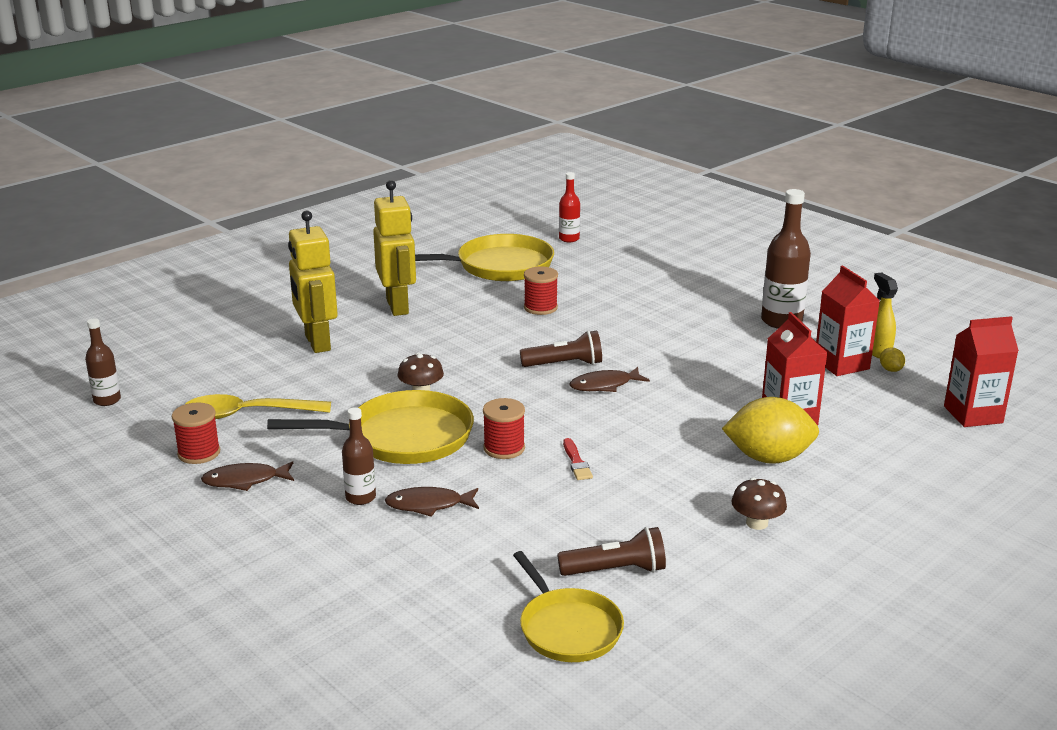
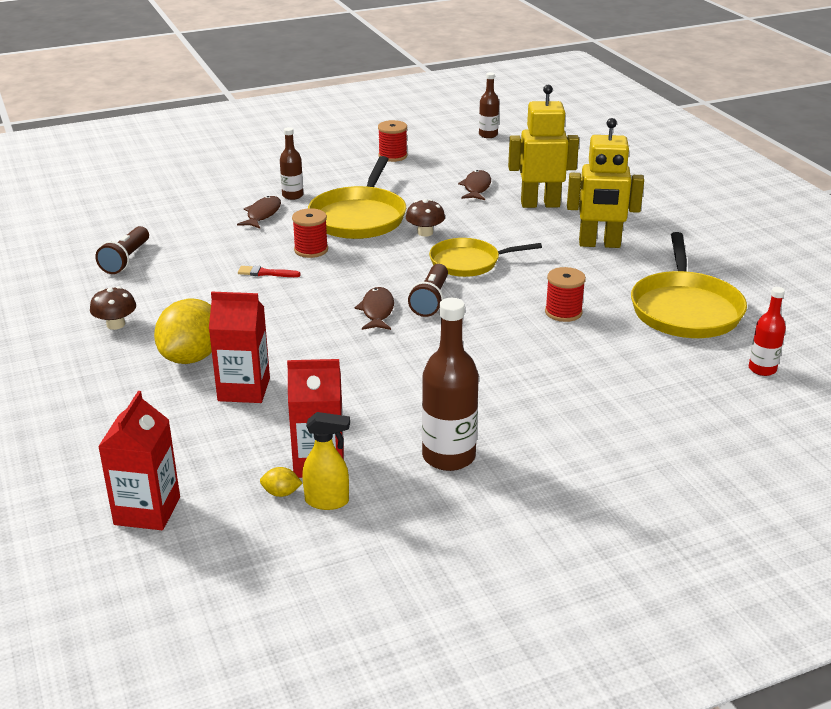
camera: 110 degrees right, 5 degrees up
yellow spoon [186,394,331,419] -> none
brown fish [201,461,294,491] -> brown fish moved to [458,170,491,200]
yellow pan [513,551,624,662] -> yellow pan moved to [429,238,542,277]

